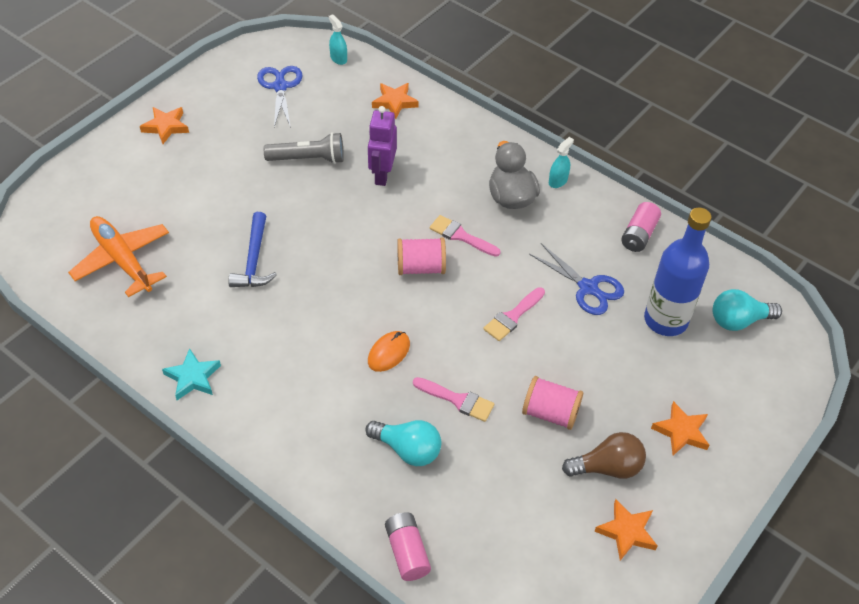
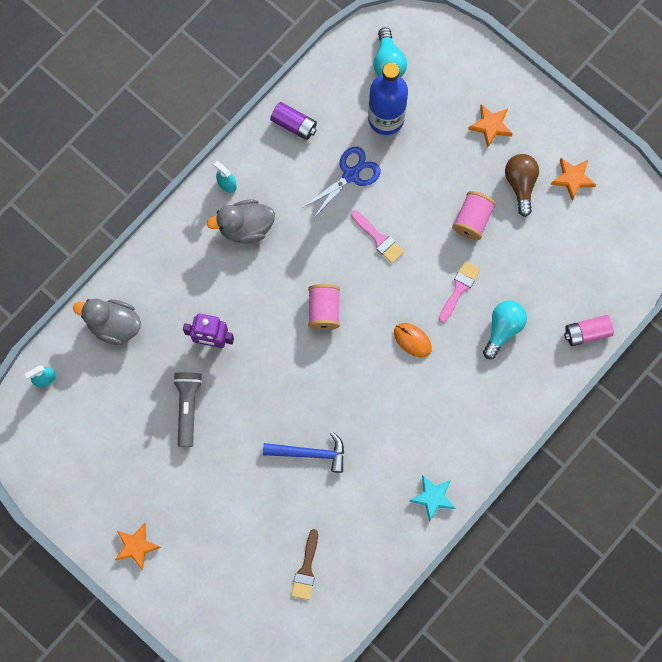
camera: 85 degrees left, 25 degrees up
orange plane [68,216,169,297] -> brown brush [291,529,318,600]
blue scissors [257,66,303,128] -> none
orange star [372,83,419,119] -> grey duck [73,298,141,345]
pink brush [429,215,500,257] -> none
pink battery [621,202,661,252] -> purple battery [270,102,317,140]

